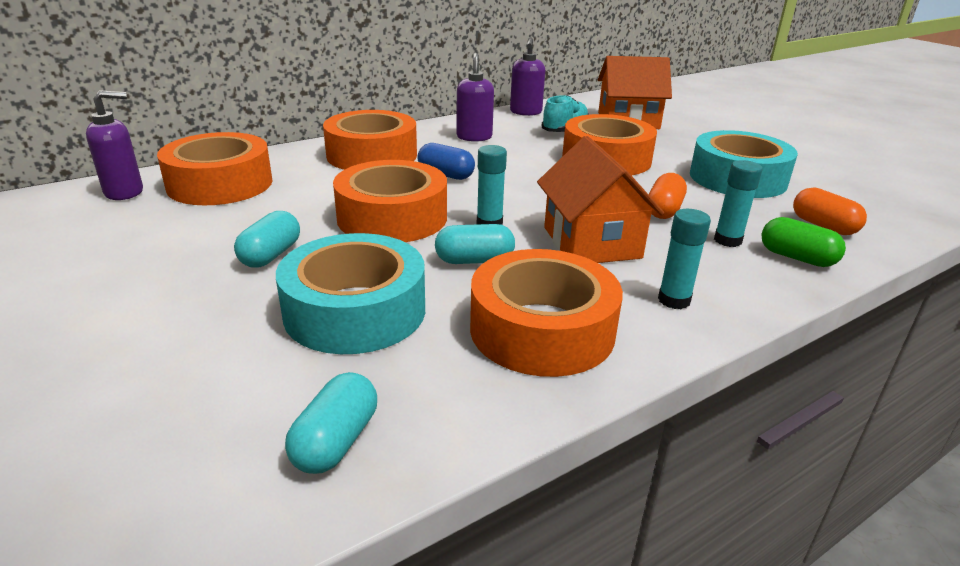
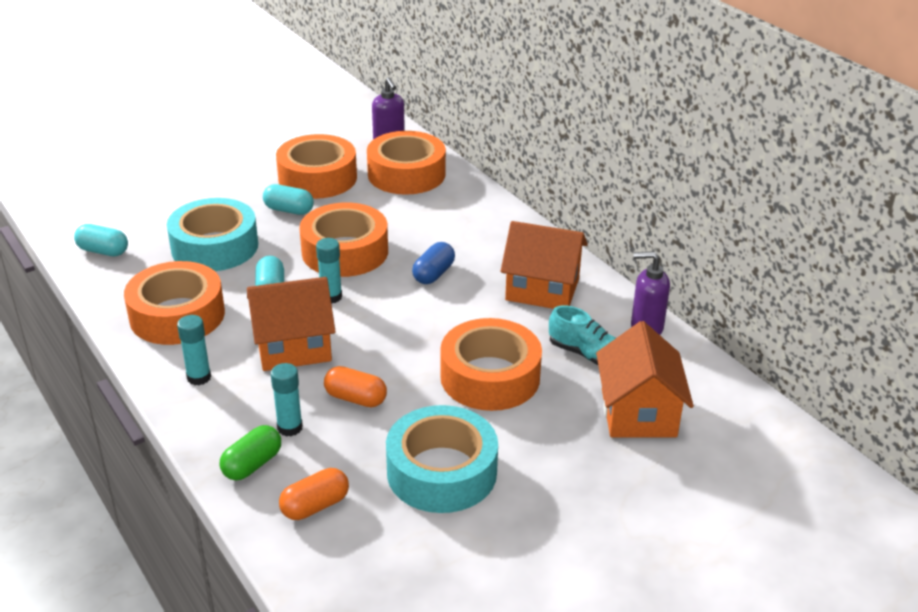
camera: 90 degrees right, 5 degrees up
orange tape [323,110,417,170] -> orange tape moved to [276,134,357,199]
purple soap dispenser [456,53,494,142] -> orange house [500,221,588,309]

